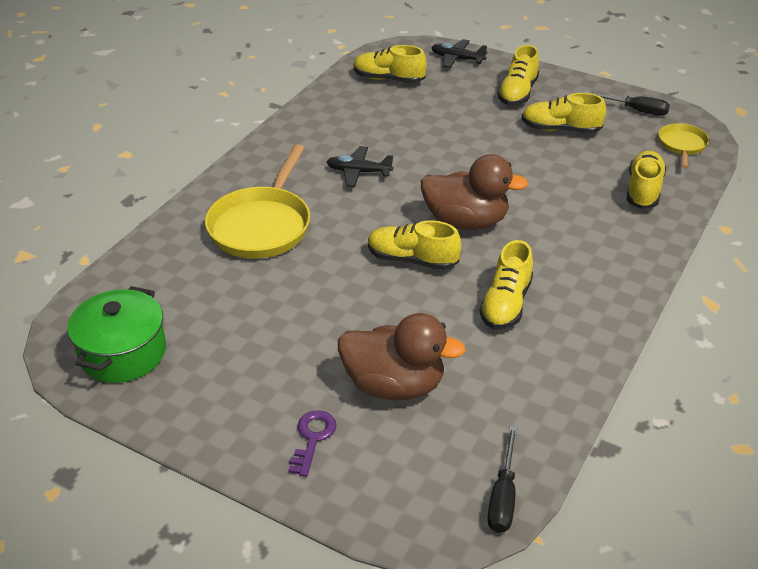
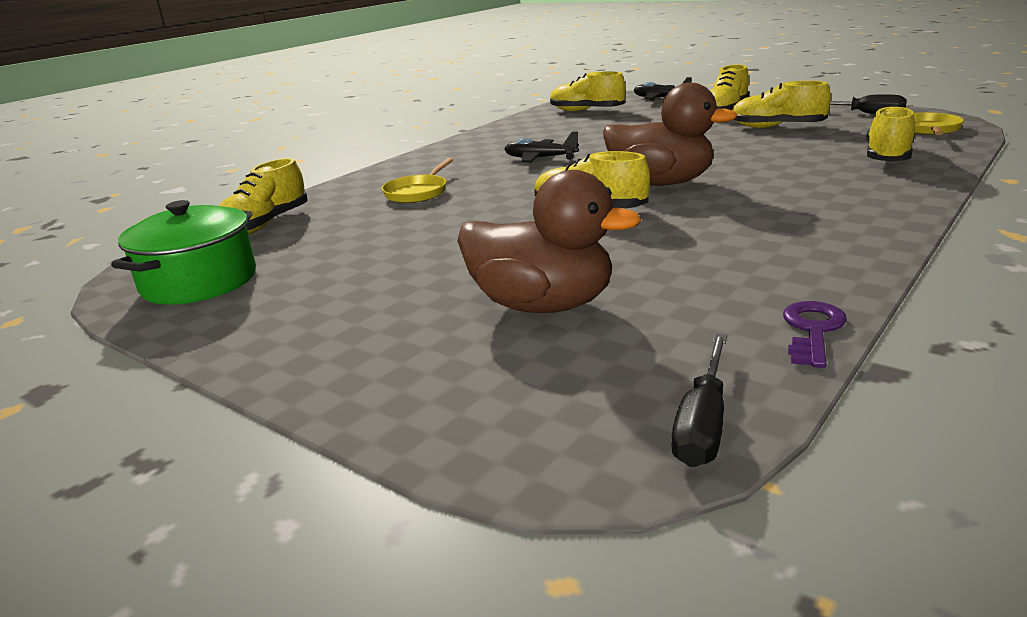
camera: 10 degrees right, 15 degrees down
yellow pan [205,144,310,259] -> yellow pan [382,158,453,203], size x0.53
purple key [288,410,337,477] -> purple key moved to [783,301,847,368]
yellow shoe [479,240,533,329] -> yellow shoe moved to [219,158,308,234]

